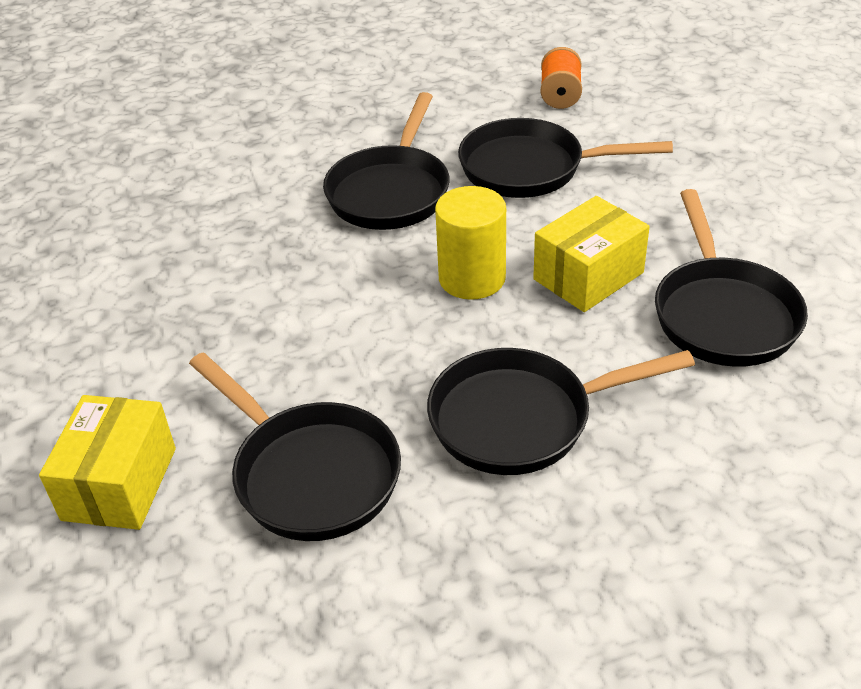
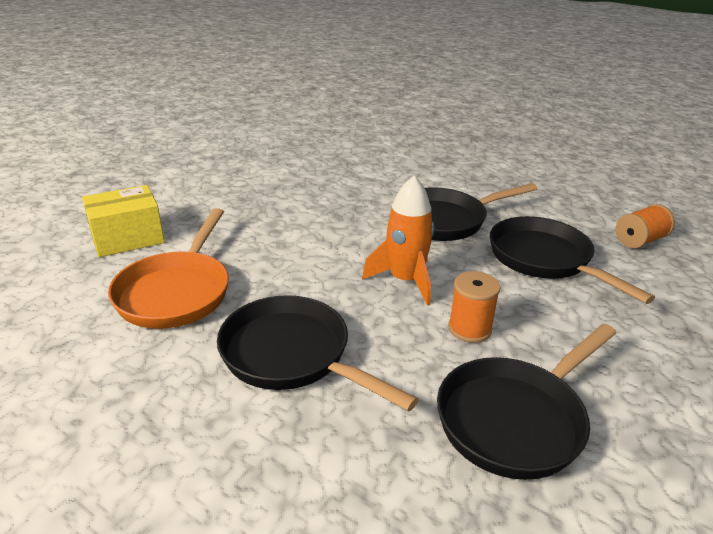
camera: 50 degrees right, 10 degrees down
black pan [189,352,401,541] -> orange pan [108,208,229,329]
yellow cylinder [435,186,506,300] -> orange rocket [362,175,434,305]
yellow box [533,196,650,312] -> orange spool [448,271,501,343]

